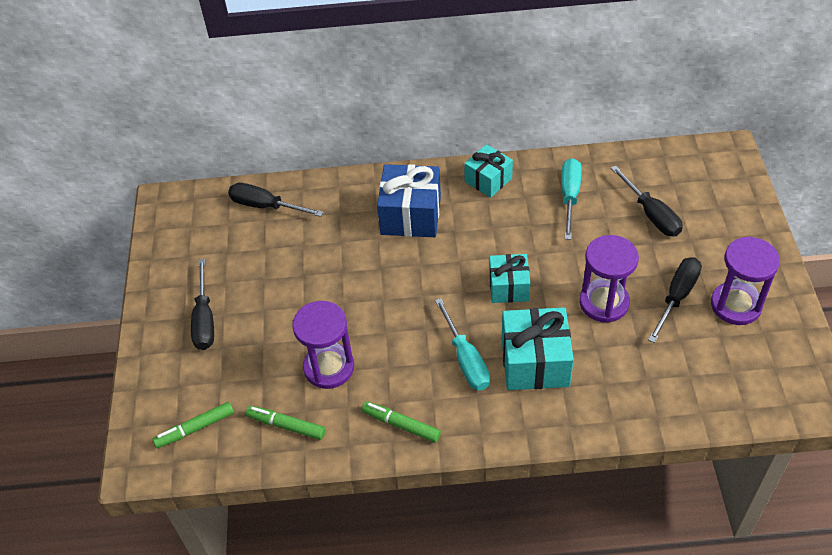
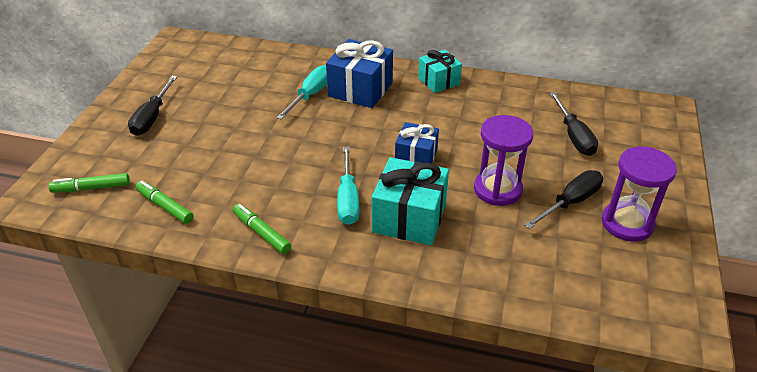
camera: 15 degrees right, 10 degrees down
black screwdriver [228,183,324,217] -> none
purple hourglass [292,301,354,389] -> none
turquoise gift [489,254,531,303] -> blue gift [395,122,439,163]
turquoise screwdriver [561,158,582,240] -> turquoise screwdriver moved to [276,65,327,120]

